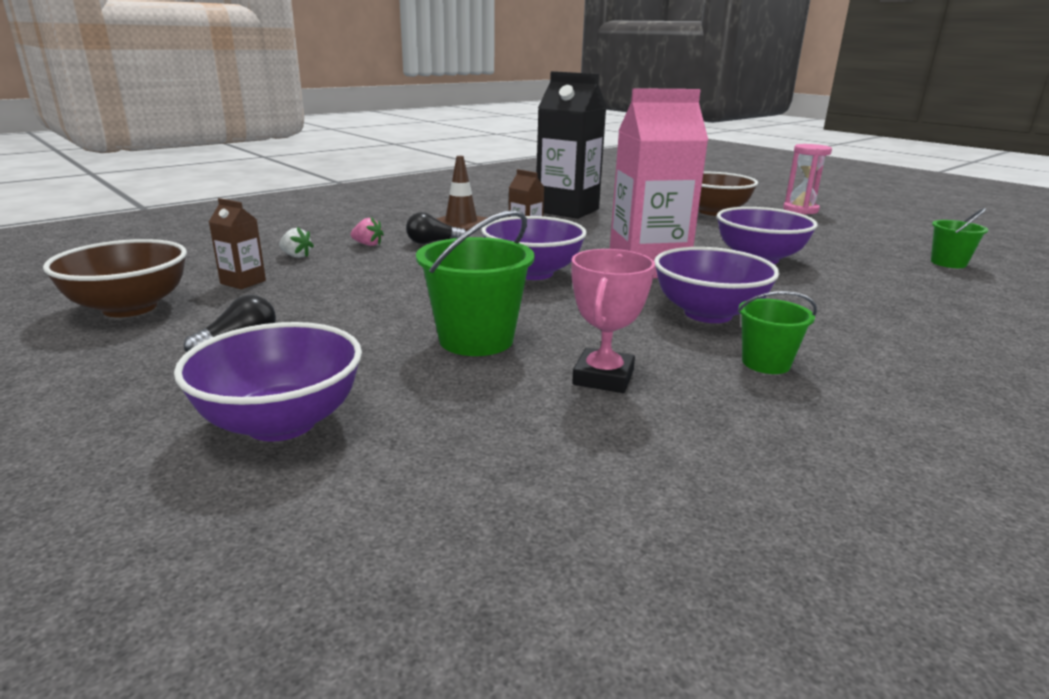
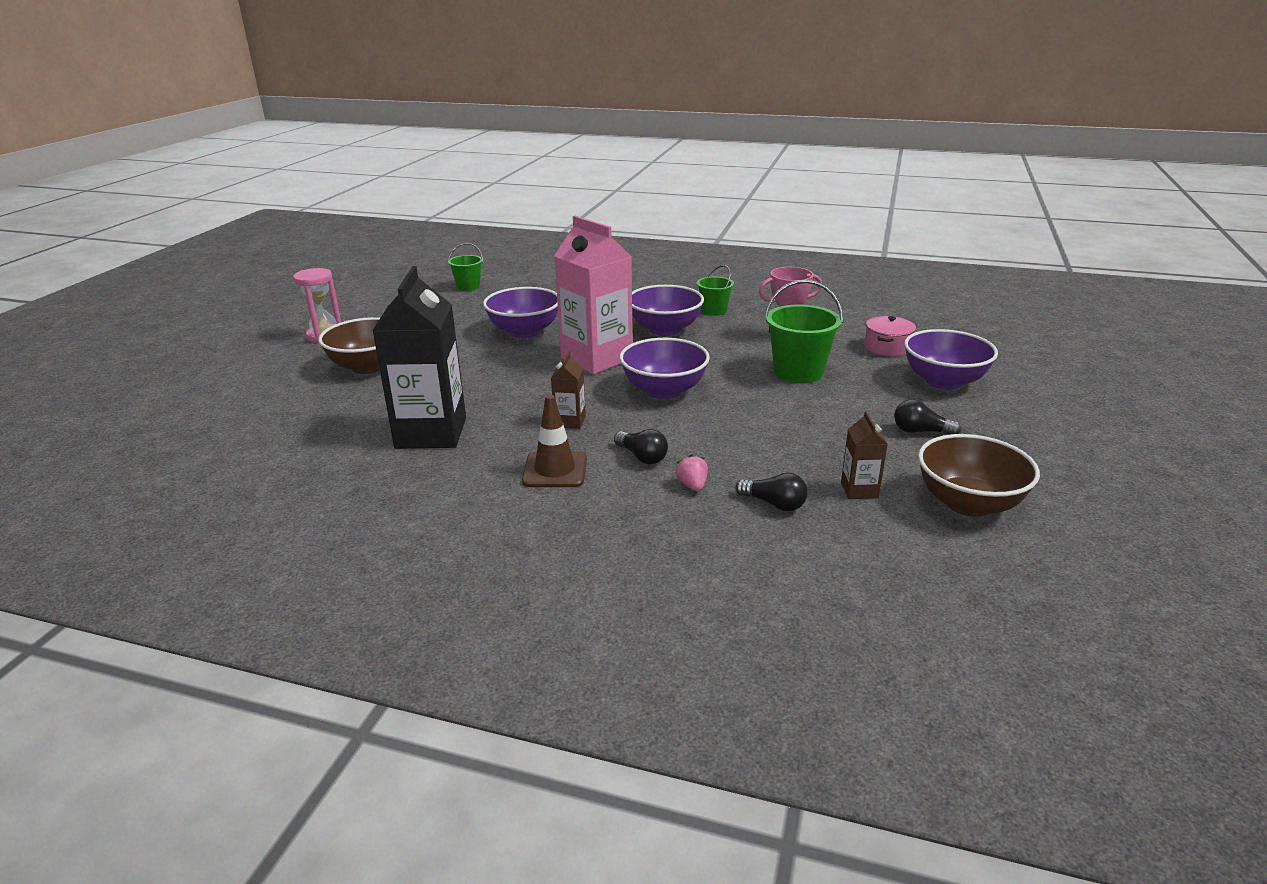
camera: 120 degrees left, 5 degrees up
white strawberry [279,227,314,258] -> black light bulb [735,473,808,511]
none -> pink pot [864,316,916,357]

